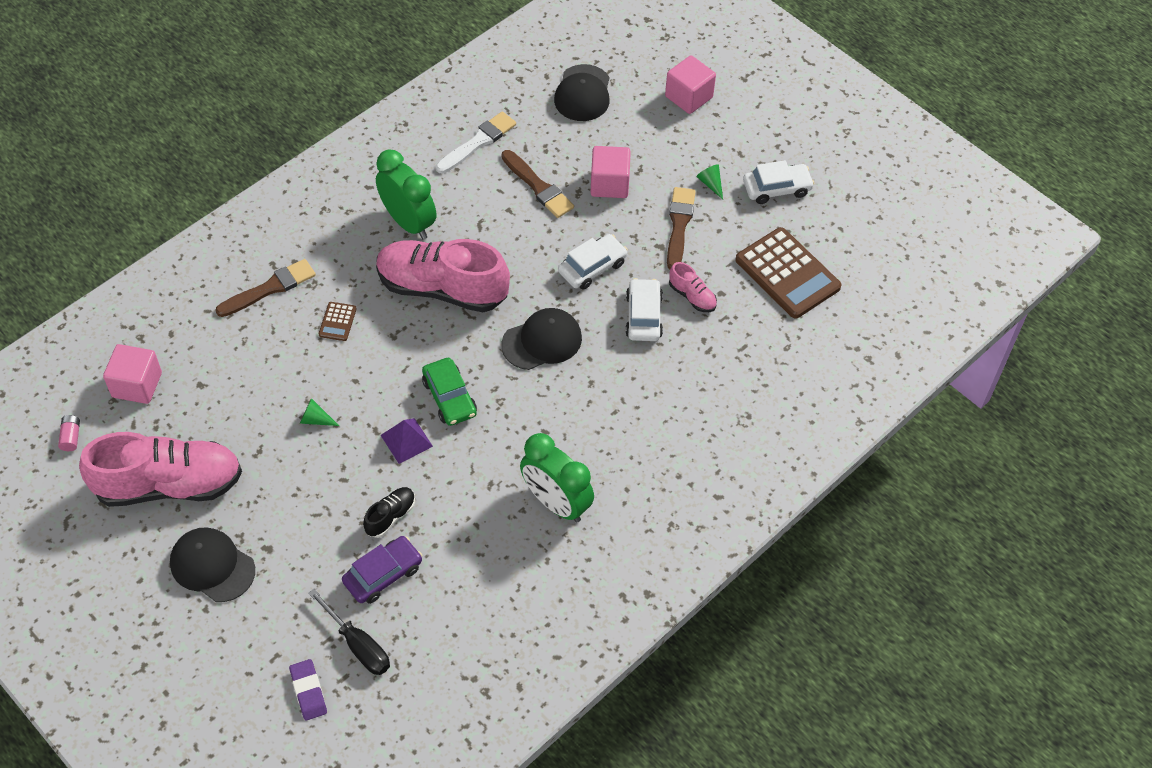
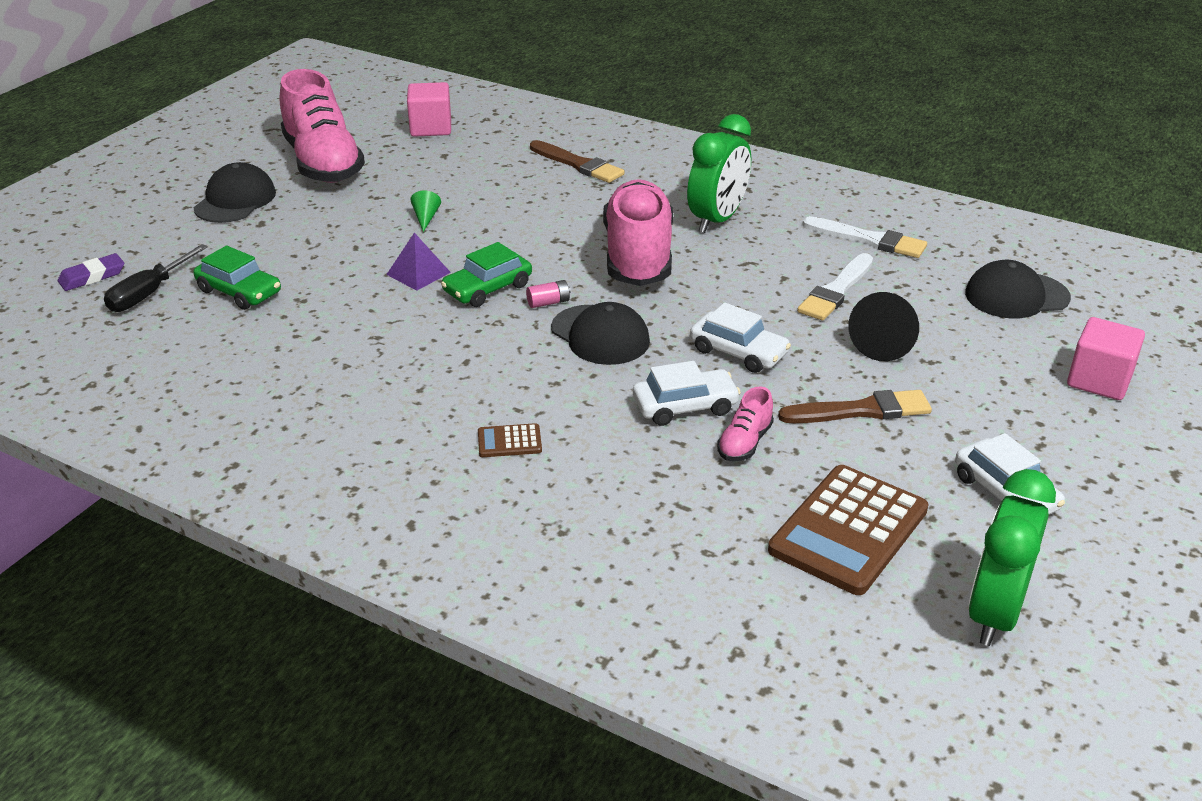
camera: 75 degrees right, 20 degrees down
pink battery [58,415,80,451] -> pink battery moved to [526,280,571,308]
brown calculator [319,302,357,341] -> brown calculator moved to [478,423,542,457]
purple car [342,536,422,604] -> green car [193,246,281,310]
black shoe [363,487,415,538] -> none
brown brush [501,150,574,218] -> white brush [797,253,873,321]
green clock [520,433,594,522] -> green clock moved to [968,469,1056,646]
pink cube [591,146,631,198] -> black cone [848,292,919,361]
green cone [697,164,723,199] -> none

